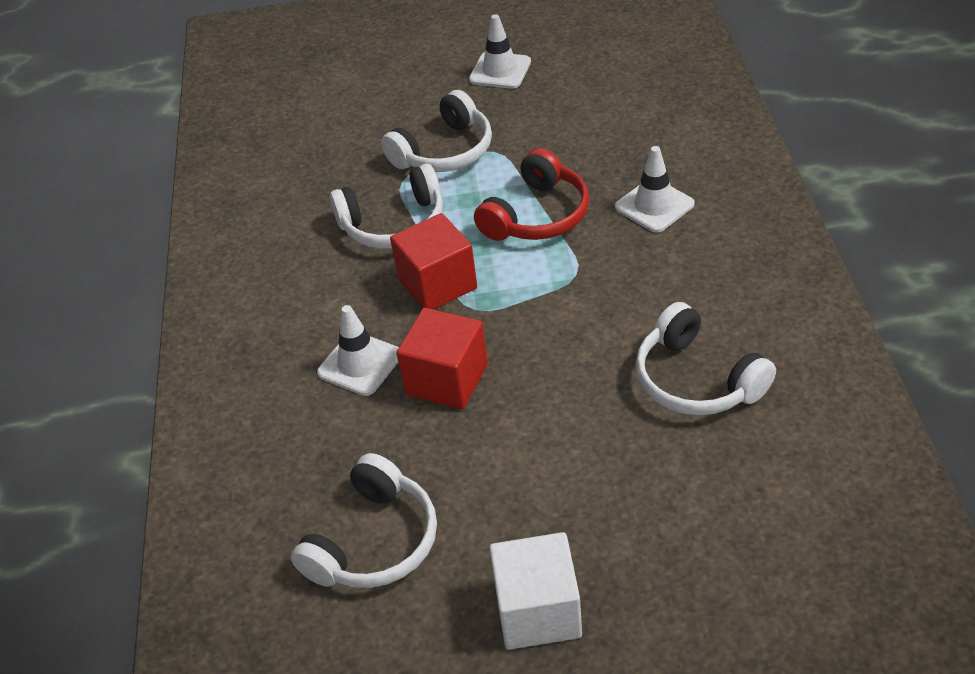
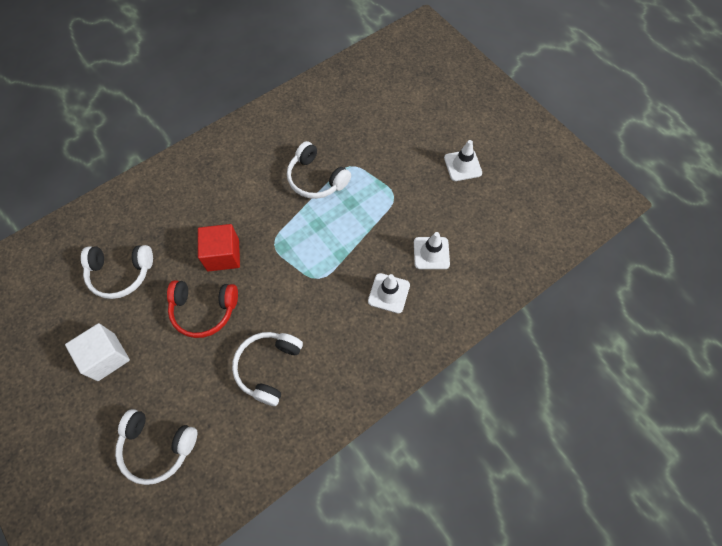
camera: 55 degrees right, 20 degrees up
white traffic cone [317,305,399,396] -> white traffic cone moved to [414,232,450,269]
white headphones [381,90,492,172] -> white headphones moved to [115,409,197,485]
red cube [390,213,477,309] -> none
red headphones [474,148,589,241] -> red headphones moved to [167,280,238,338]

